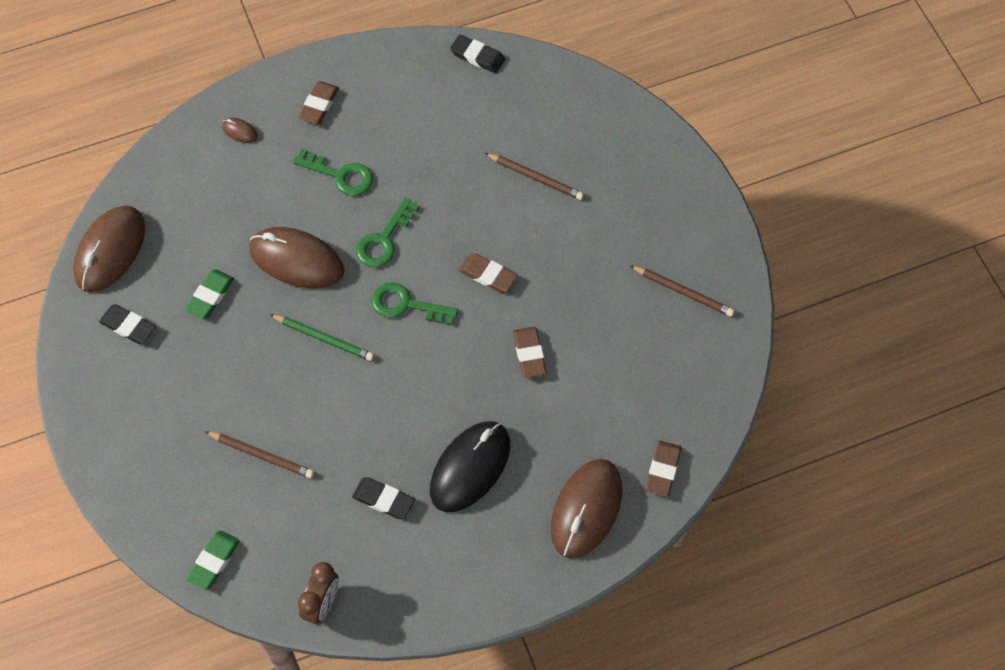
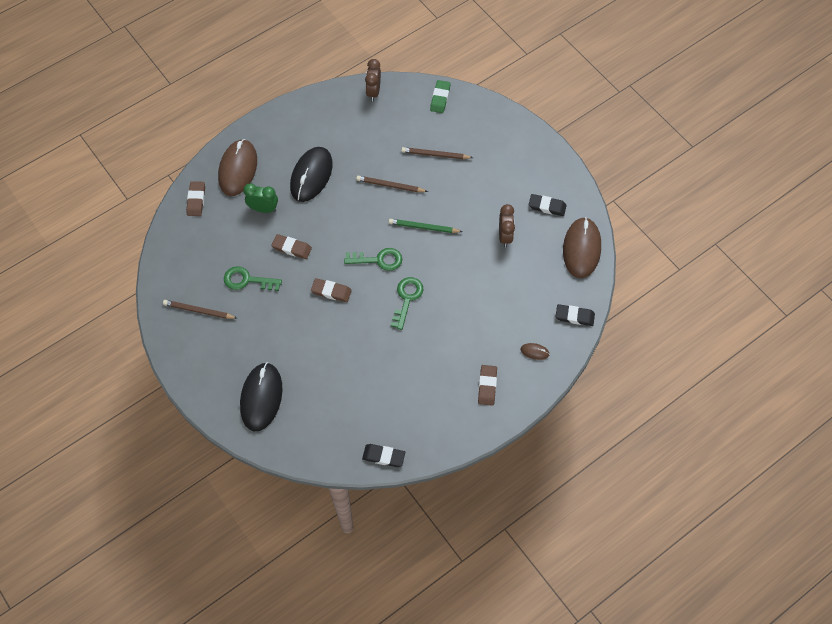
camera: 165 degrees right, 0 degrees up
green eraser [185,269,234,319] -> brown clock [499,204,515,247]
brown mouse [249,227,345,288] -> none
green key [293,149,373,196] -> green key moved to [224,266,282,291]
black eraser [352,477,415,519] -> black eraser moved to [556,304,595,326]
brown pencil [485,153,584,200] -> brown pencil moved to [356,176,428,192]
brown eraser [513,327,547,378] -> brown eraser turned 45 degrees counterclockwise [271,234,312,259]
none -> black mouse [240,362,283,431]
none -> green clock [243,183,278,213]

